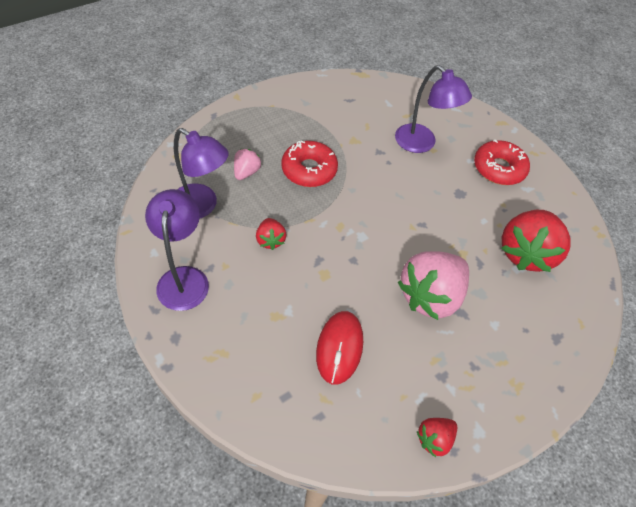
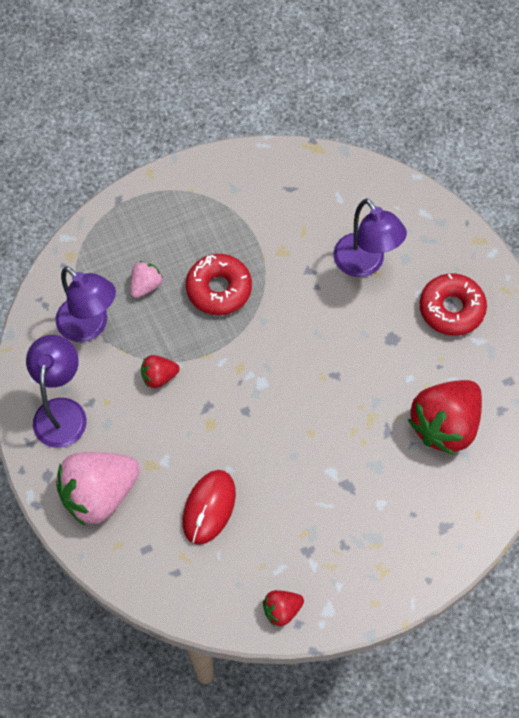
camera: 15 degrees right, 10 degrees up
red strawberry [256,218,287,250] -> red strawberry turned 75 degrees clockwise [141,355,180,388]
pink strawberry [398,251,469,320] -> pink strawberry moved to [56,452,140,526]

